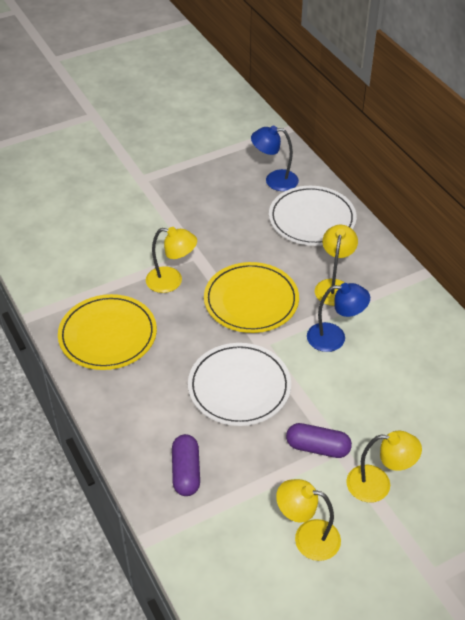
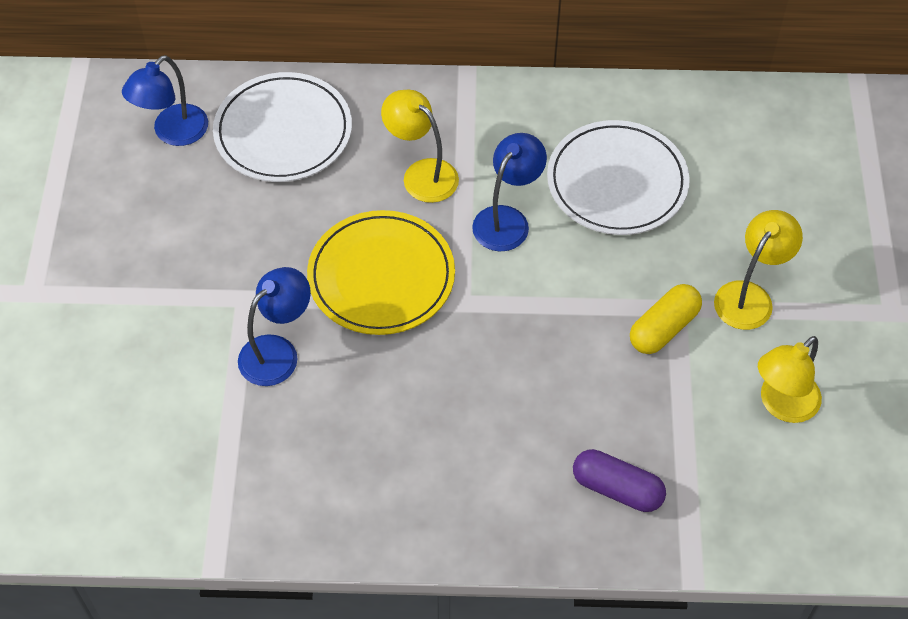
camera: 60 degrees left, 10 degrees up
yellow plate [58,294,157,370] -> none
yellow lamp [146,227,197,293] -> blue lamp [238,267,311,386]
white plate [188,343,291,426] -> white plate moved to [547,120,690,235]
purple capsule [286,423,352,458] -> yellow capsule [630,284,702,354]

